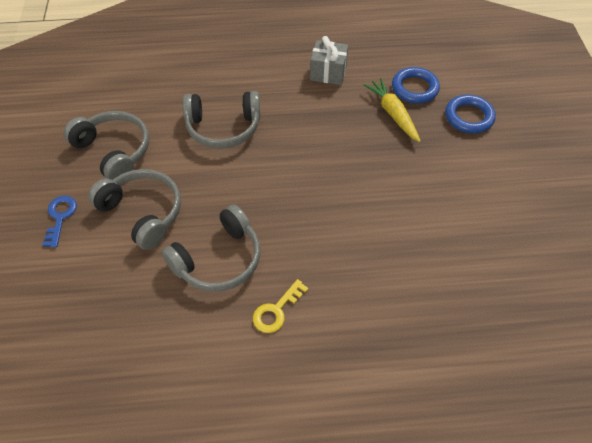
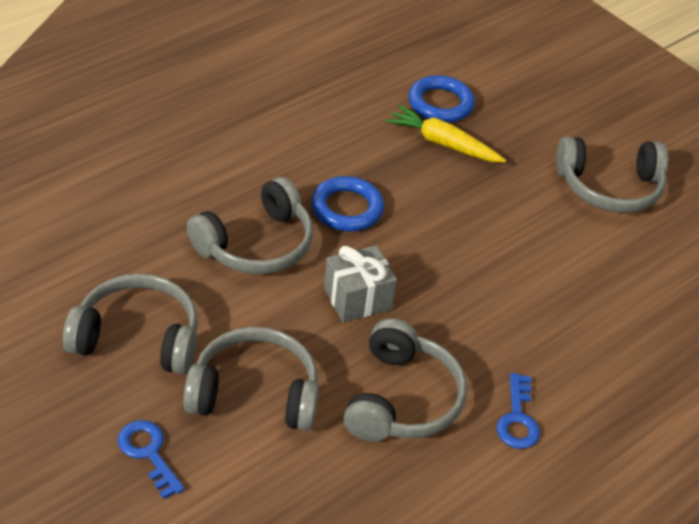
camera: 40 degrees left, 10 degrees down
yellow key [253,279,309,333] -> blue key [496,373,540,449]
grey gift [310,36,348,85] -> grey gift moved to [324,245,397,322]
blue ring [445,95,496,134] -> blue ring moved to [311,176,384,231]
none -> grey headphones [556,136,668,213]

